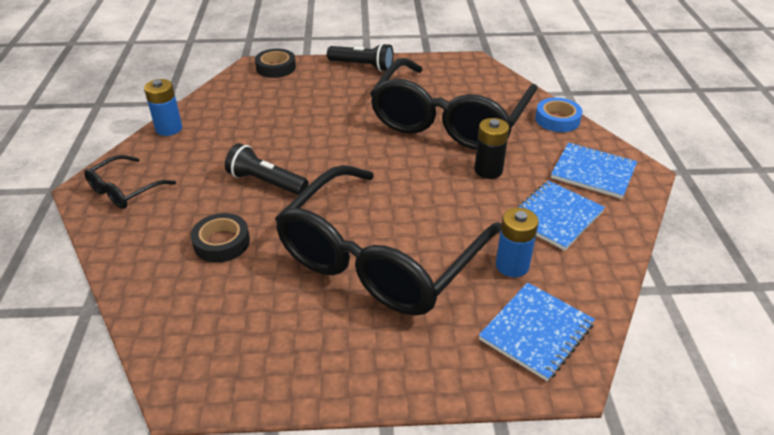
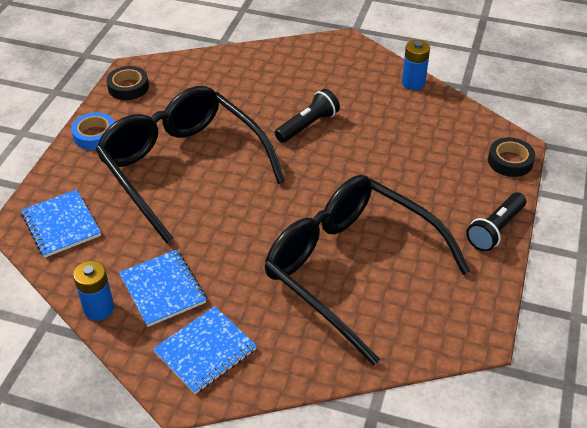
camera: 110 degrees right, 5 degrees up
black glasses [84,155,176,209] -> none
black tape [191,213,250,263] -> black tape moved to [106,66,149,100]
black battery [474,118,509,179] -> none
blue battery [496,208,539,277] -> blue battery moved to [73,261,114,321]
blue tape [535,98,583,132] -> blue tape moved to [71,112,115,150]

